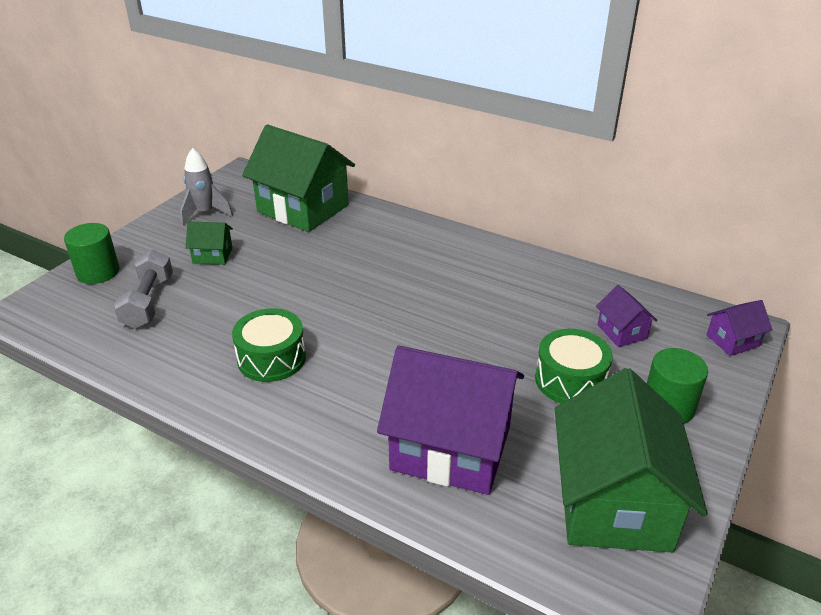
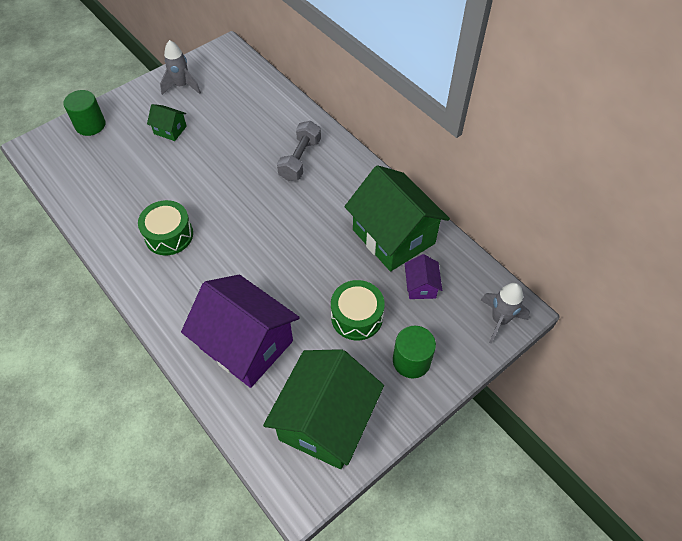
camera: 20 degrees right, 20 degrees up
grey dumbbell [114,250,173,329] -> grey dumbbell moved to [277,121,321,181]
green house [242,124,355,232] -> green house moved to [345,165,450,271]
purple house [706,300,773,356] -> grey rocket [481,283,530,344]

